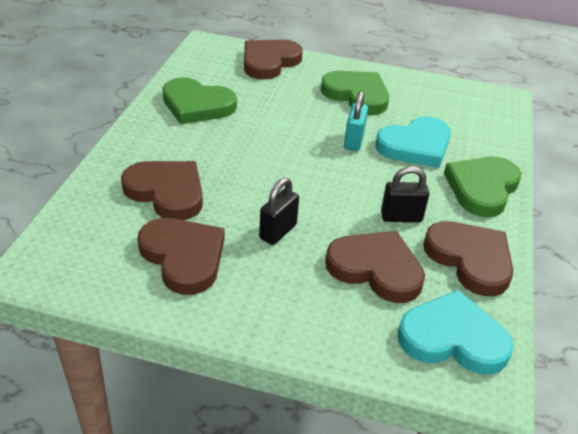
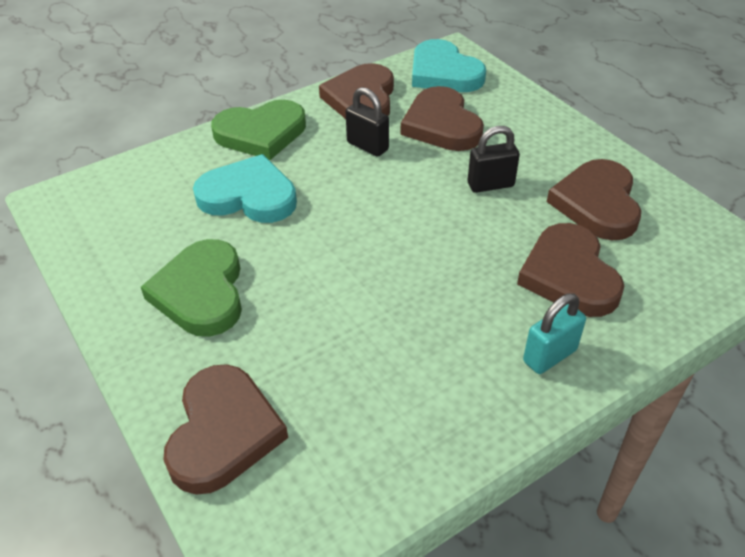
camera: 135 degrees left, 5 degrees up
green heart [162,77,237,124] -> none
brown heart [244,39,303,80] -> brown heart turned 75 degrees counterclockwise [163,364,288,495]
turquoise padlock [344,91,368,151] -> turquoise padlock moved to [523,293,586,374]

